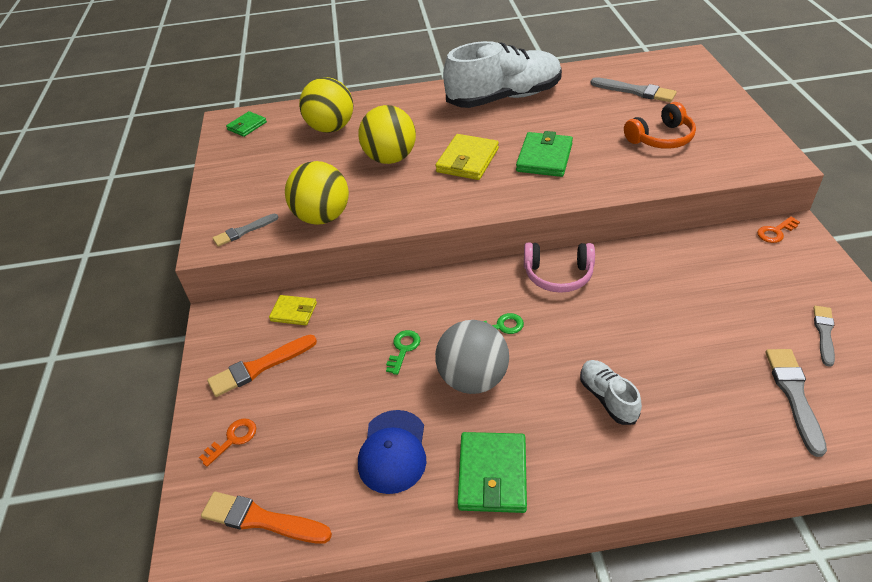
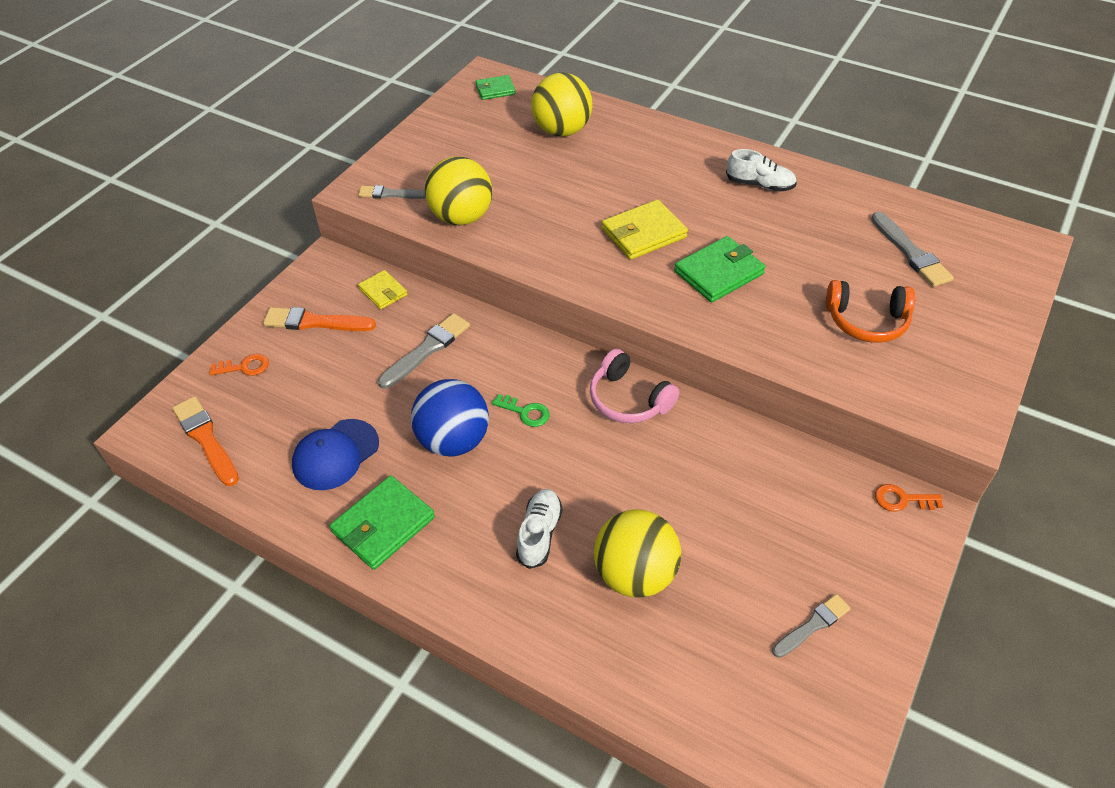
camera: 35 degrees right, 5 degrees up
yellow ball [358,105,416,164] -> yellow ball moved to [594,509,681,597]
green key [386,330,420,375] -> none
grey ball [435,320,509,394] -> blue ball [411,379,489,457]
white shoe [443,41,562,108] -> white shoe [726,149,797,191], size x0.45
grey brush [766,349,827,457] -> grey brush moved to [378,313,470,389]

